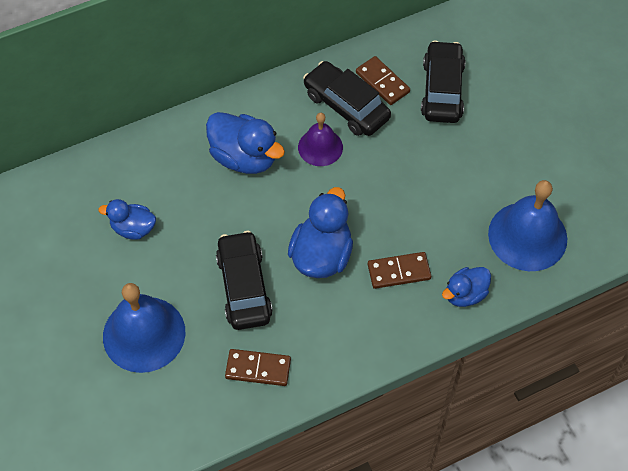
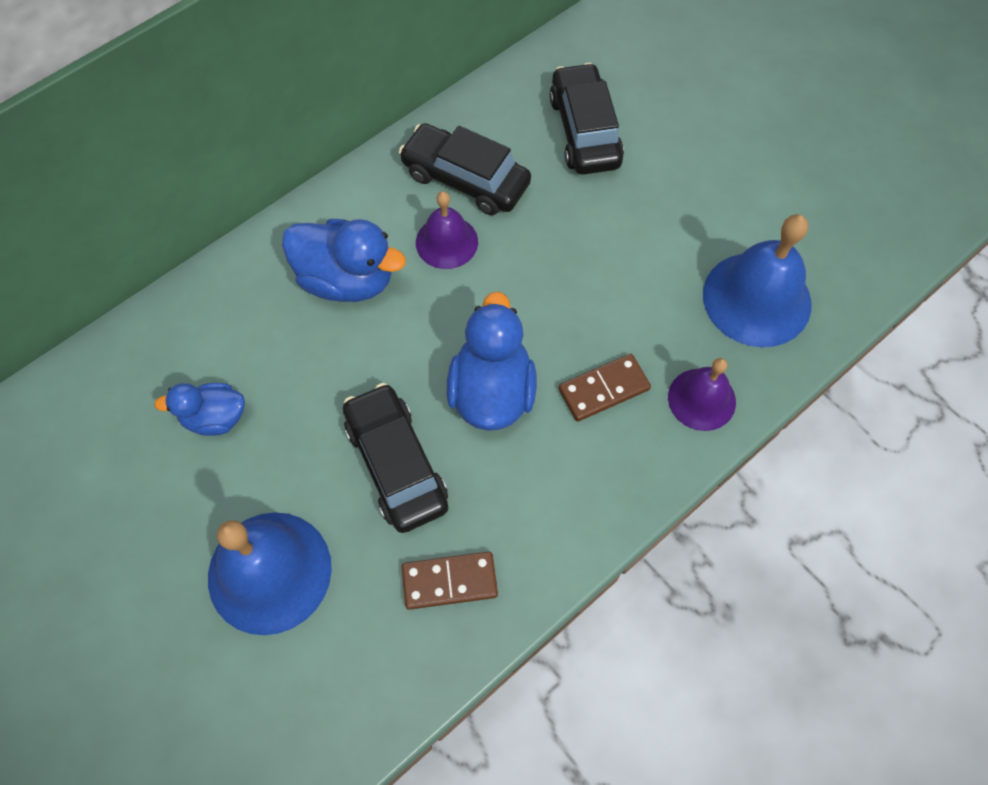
camera: 15 degrees left, 5 degrees up
brown domino [356,56,410,105] -> none
blue duck [442,267,491,307] -> purple bell [668,358,736,431]

